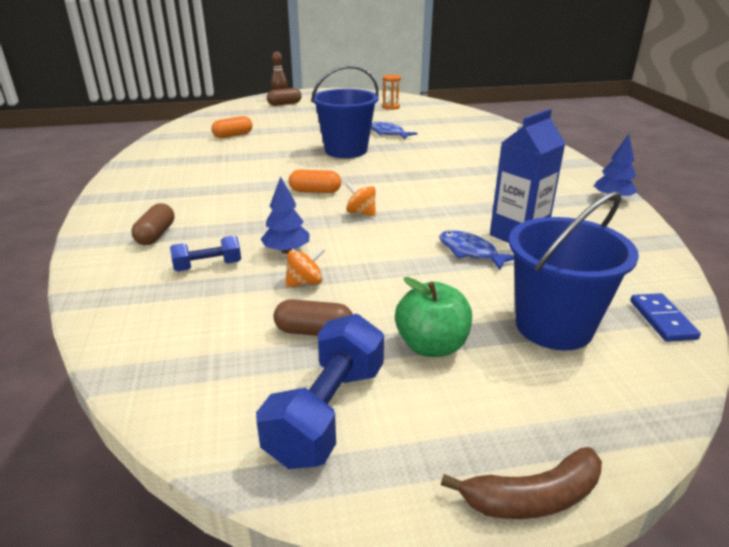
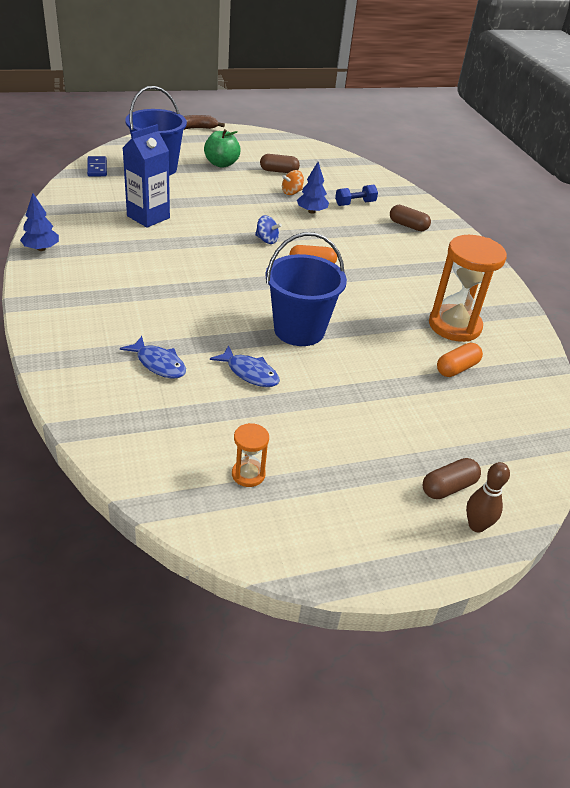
camera: 170 degrees right, 10 degrees up
brown capsule [132,203,174,245] -> brown capsule turned 60 degrees counterclockwise [390,205,431,231]
blue dumbbell [256,314,384,469] -> none
orange spinning top [346,183,376,216] -> blue spinning top [255,215,282,244]
blue fish [439,230,514,270] -> blue fish moved to [120,336,186,378]
none -> orange hourglass [429,235,507,342]

